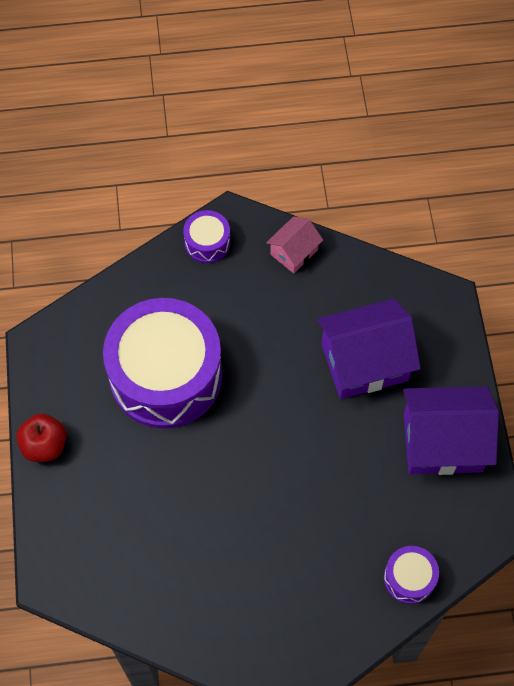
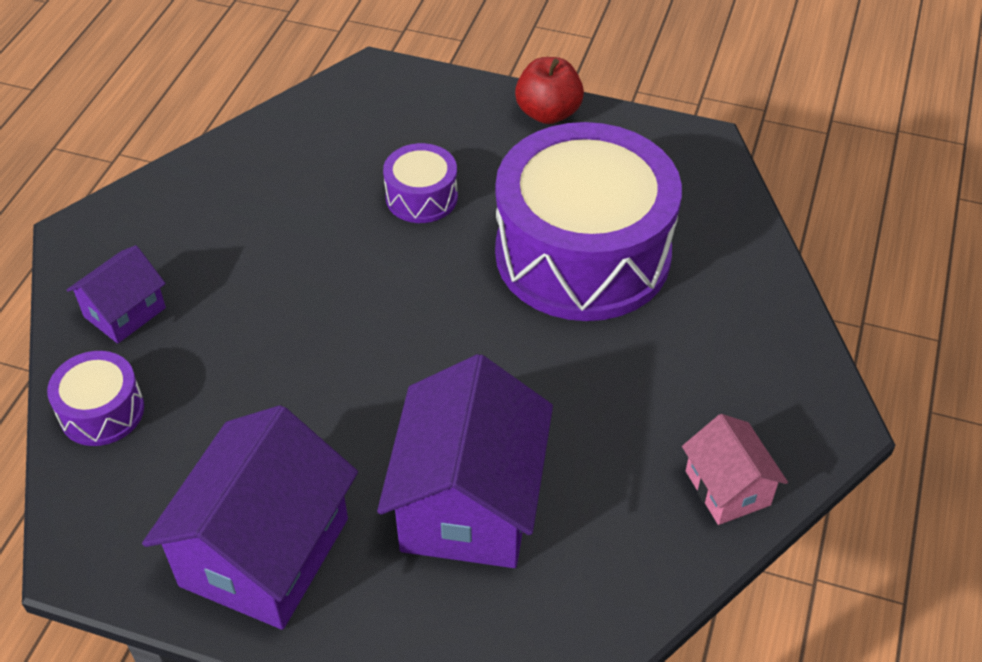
camera: 115 degrees right, 15 degrees down
purple drum [183,210,231,263] -> purple drum moved to [383,143,458,223]
none -> purple house [67,245,166,344]

